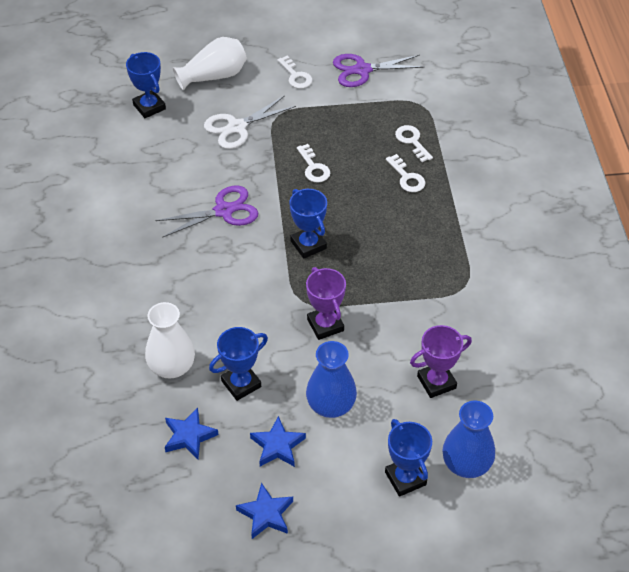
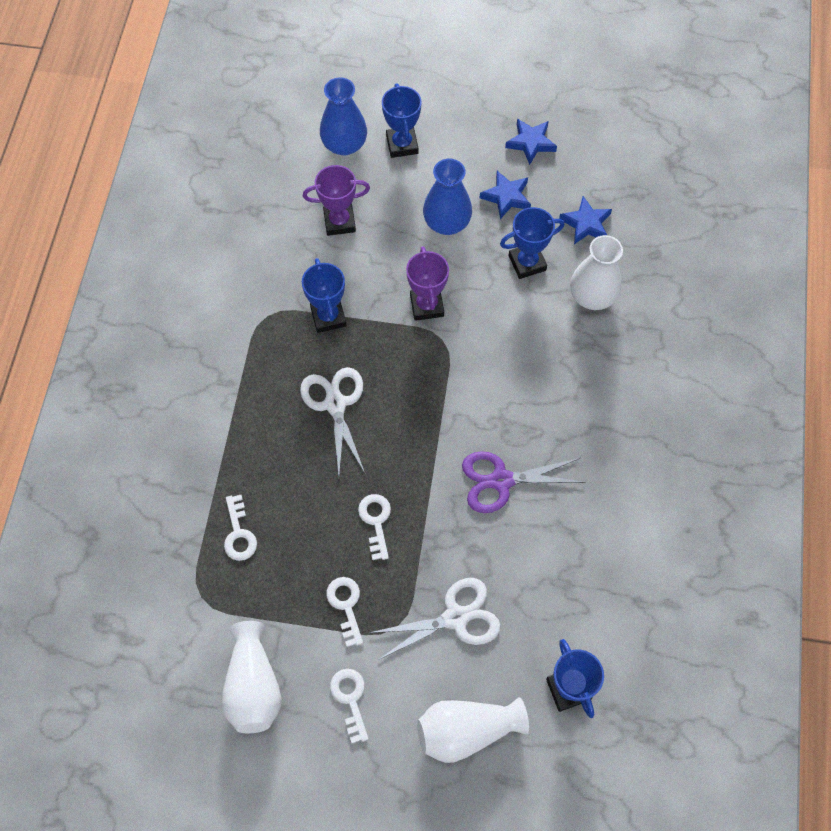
camera: 165 degrees left, 15 degrees up
blue trophy [289,189,327,259] -> blue trophy moved to [302,258,346,333]
purple scissors [333,54,425,87] -> white vase [221,621,282,733]
white key [386,154,425,192] -> white key moved to [326,577,363,647]
none -> white scissors [300,367,365,475]

